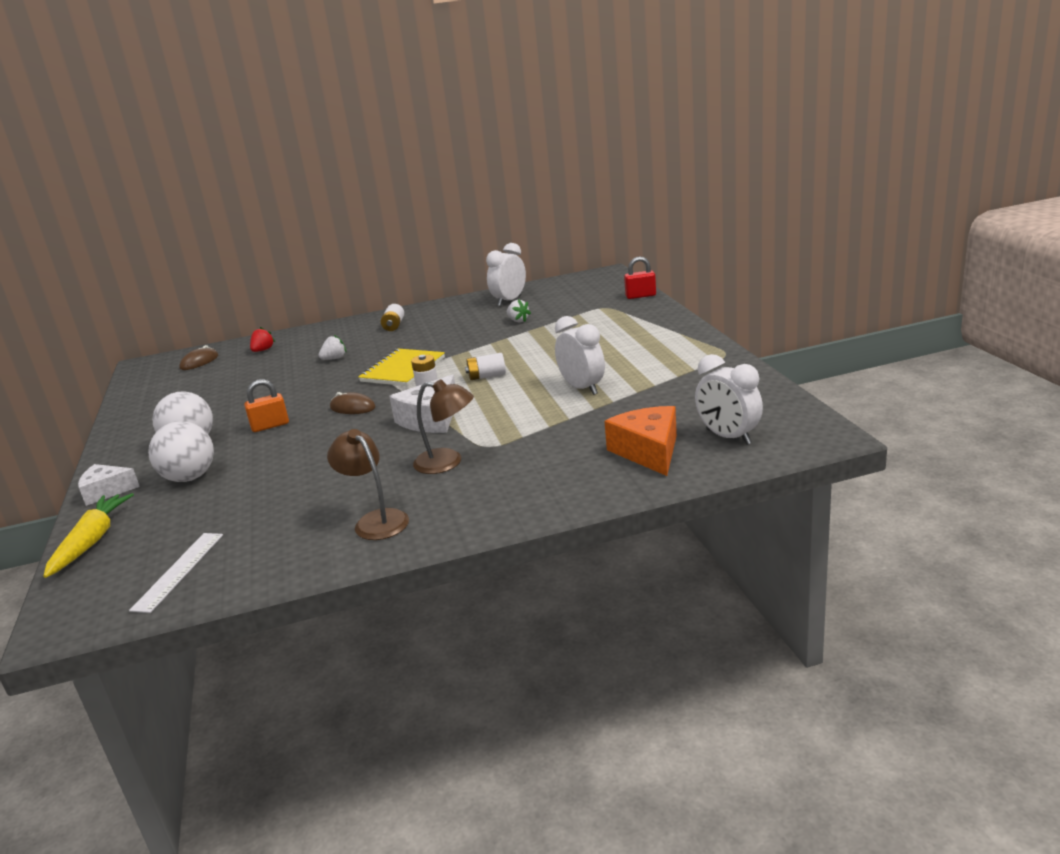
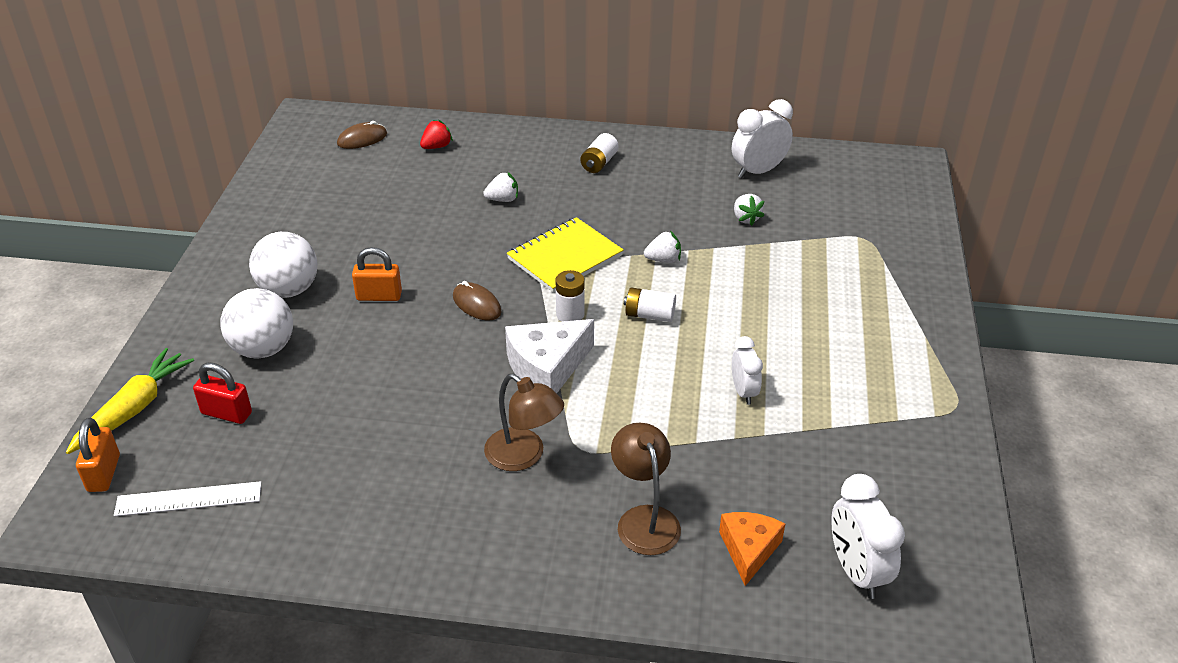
camera: 20 degrees right, 15 degrees up
white cheese [78,464,140,506] -> none
white ruler [129,533,223,613] -> white ruler turned 45 degrees clockwise [114,481,262,517]
brown lamp [327,429,409,540] -> brown lamp moved to [611,423,681,555]
white clock [555,316,605,395] -> white clock [732,336,763,405], size x0.63
orange cheese [604,406,677,476] -> orange cheese [719,512,785,586], size x0.67
red padlock [624,256,656,299] -> red padlock moved to [193,363,252,424]
none -> orange padlock [76,418,120,492]
none -> white strawberry [644,231,681,263]

